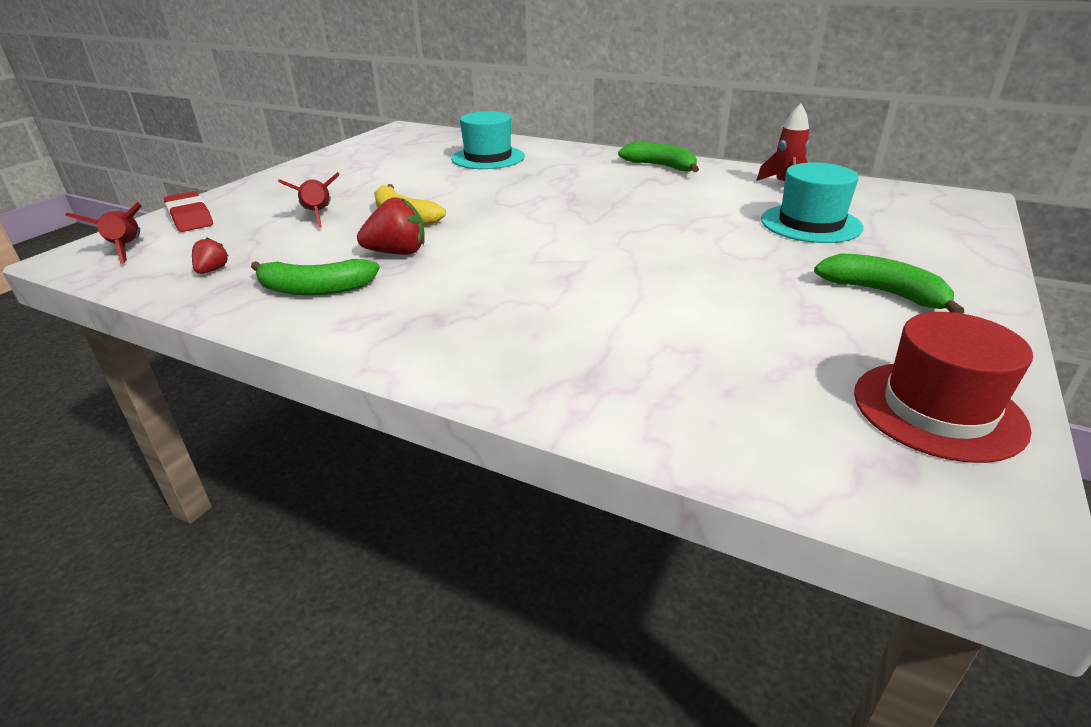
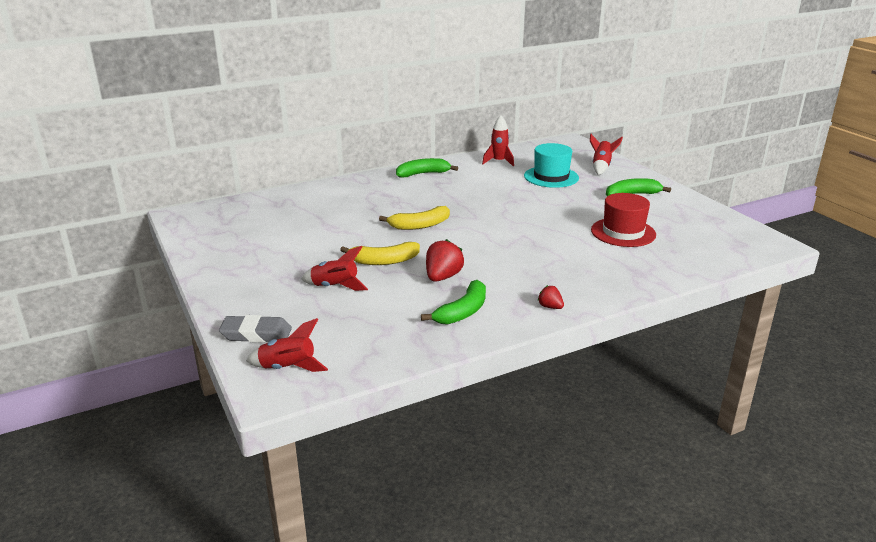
camera: 55 degrees left, 5 degrees down
red eraser [164,191,213,232] -> grey eraser [219,315,292,343]
red strawberry [192,237,228,274] -> red strawberry moved to [538,285,564,309]
turquoise hat [451,111,525,169] -> none
red hat [854,312,1033,463] -> red hat moved to [591,193,656,247]
none -> yellow banana [379,206,450,230]
none -> red rocket [590,134,623,175]

